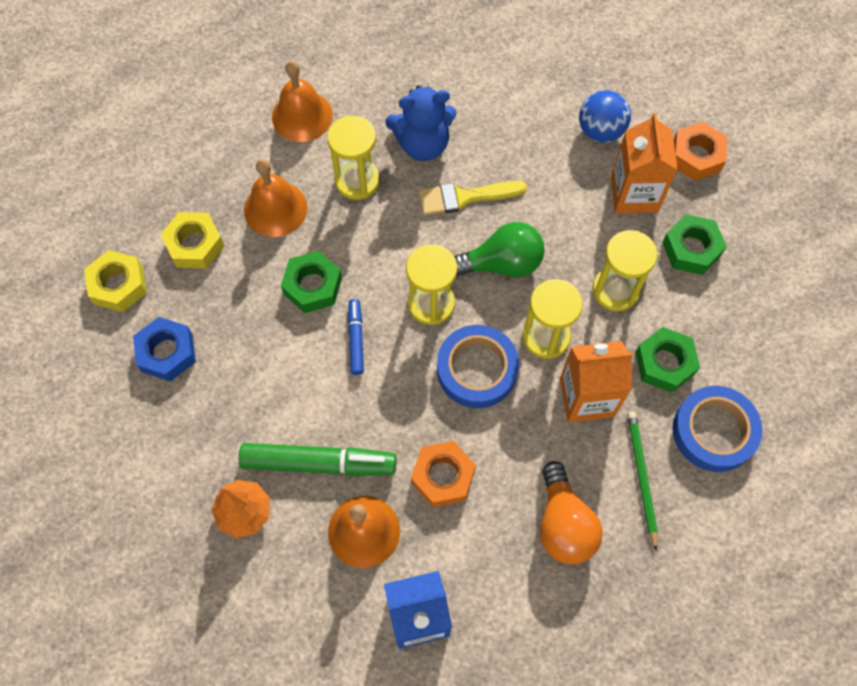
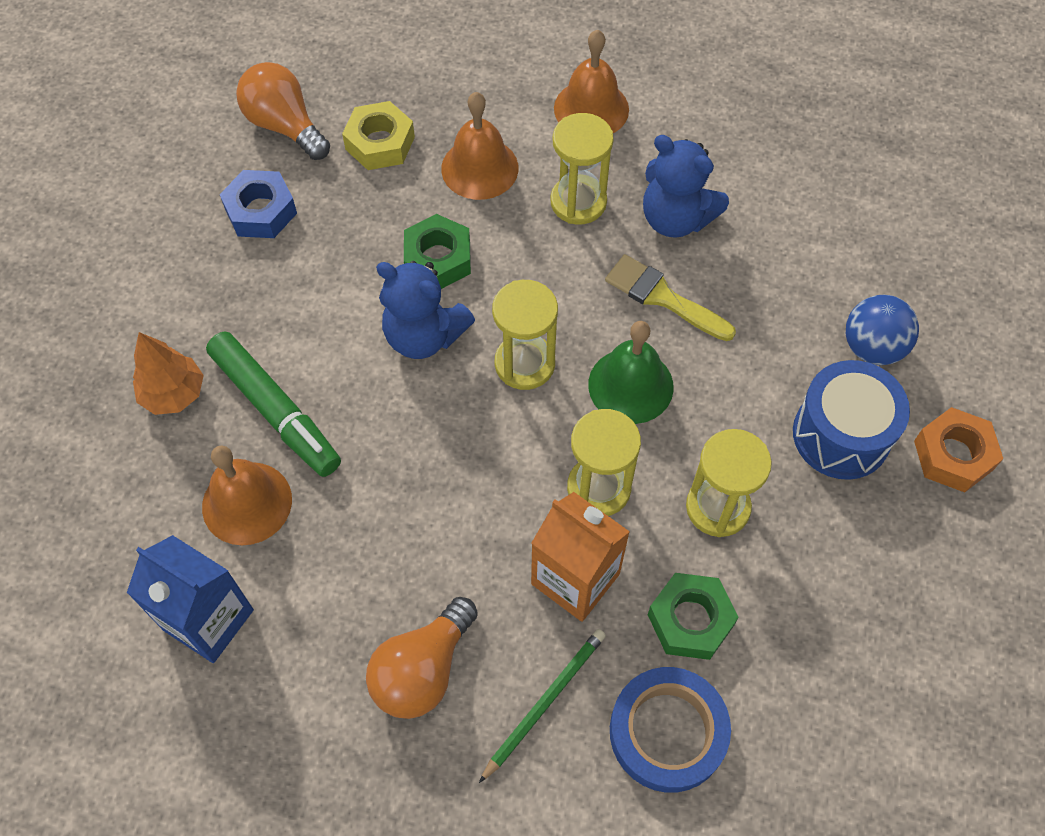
camera: 45 degrees right, 5 degrees down
yellow nut [84,250,147,312] -> orange light bulb [236,62,330,160]
blue marker [348,299,364,375] -> blue teddy bear [376,261,475,359]
orange nut [411,441,476,507] -> none
blue tape [437,325,519,408] -> none
green light bulb [454,222,545,278] -> green bell [588,321,674,424]
orange carton [611,113,678,213] -> blue drum [793,360,910,480]
green nut [662,214,727,275] -> none

